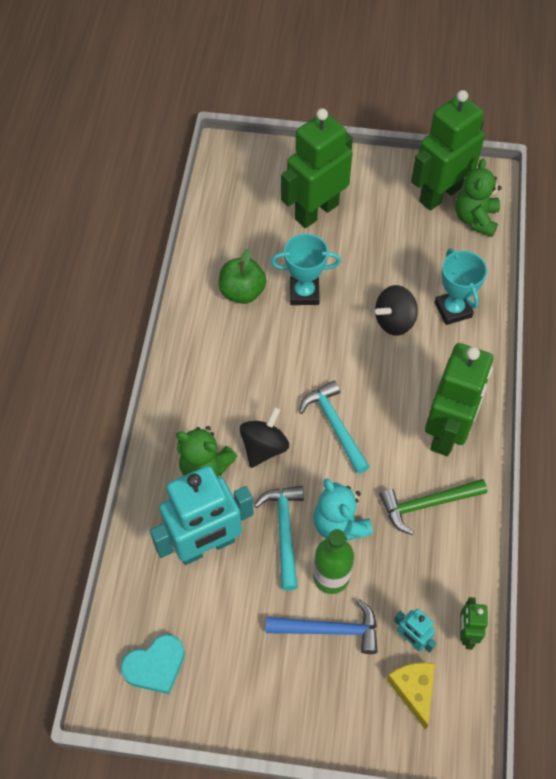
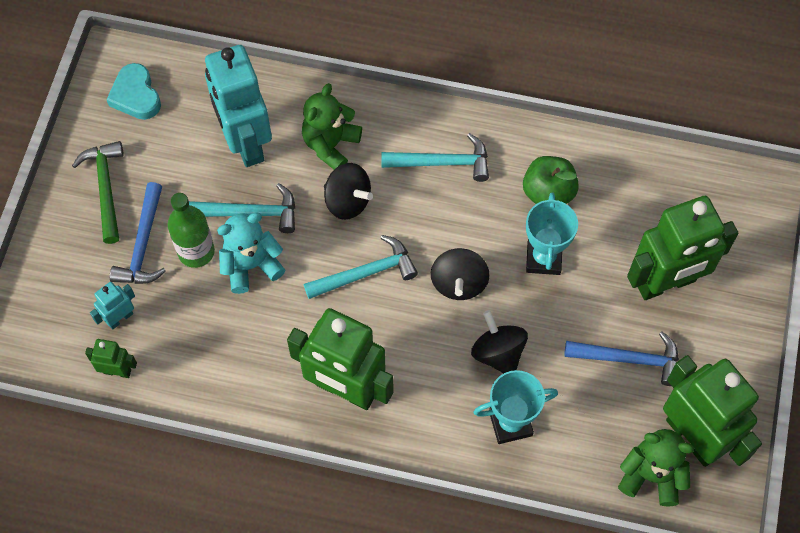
camera: 95 degrees right, 5 degrees up
green robot [281,109,353,228] -> green robot turned 105 degrees clockwise [627,196,738,300]
green hammer [380,479,487,535] -> green hammer moved to [72,141,124,244]
yellow cheese [386,662,435,730] -> none
none -> turquoise hammer [381,133,489,182]
none -> black spinning top [431,248,490,300]
none -> blue hammer [564,331,679,386]

